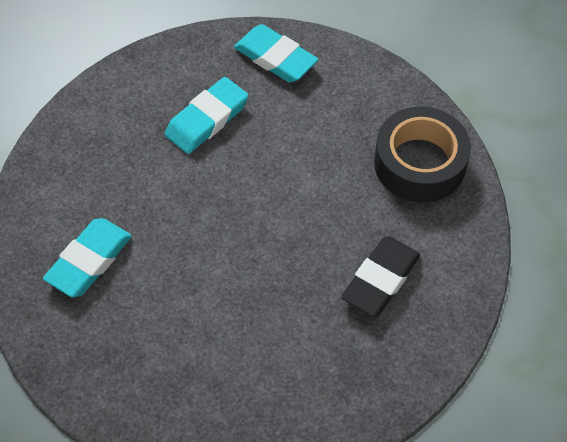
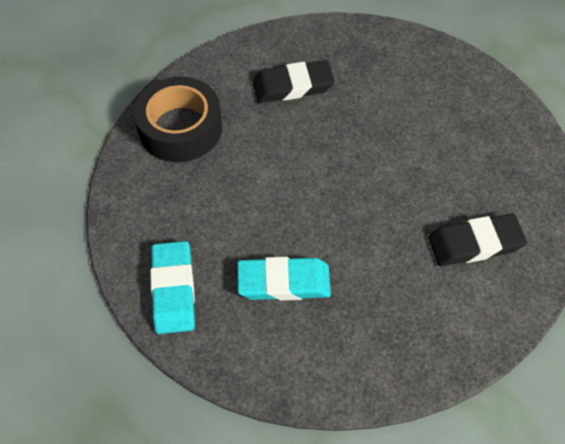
camera: 135 degrees left, 0 degrees up
turquoise eraser [43,218,132,297] -> black eraser [428,214,527,266]

